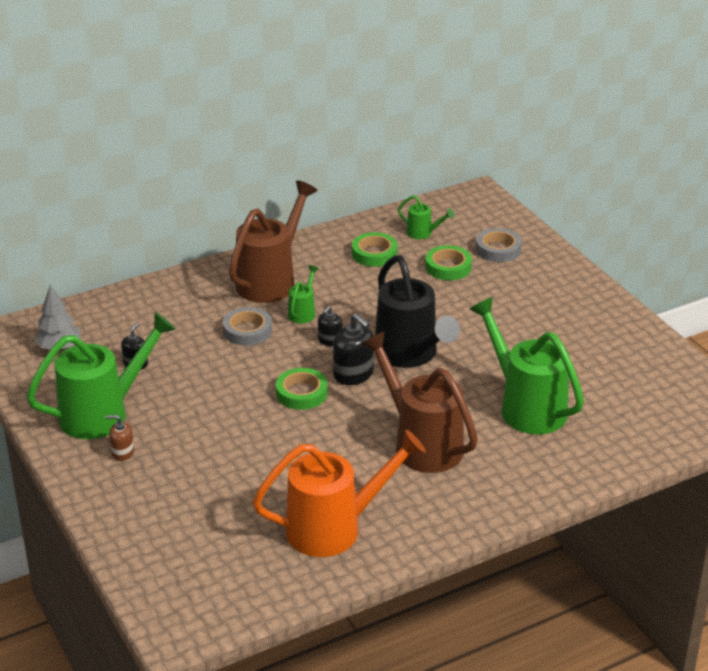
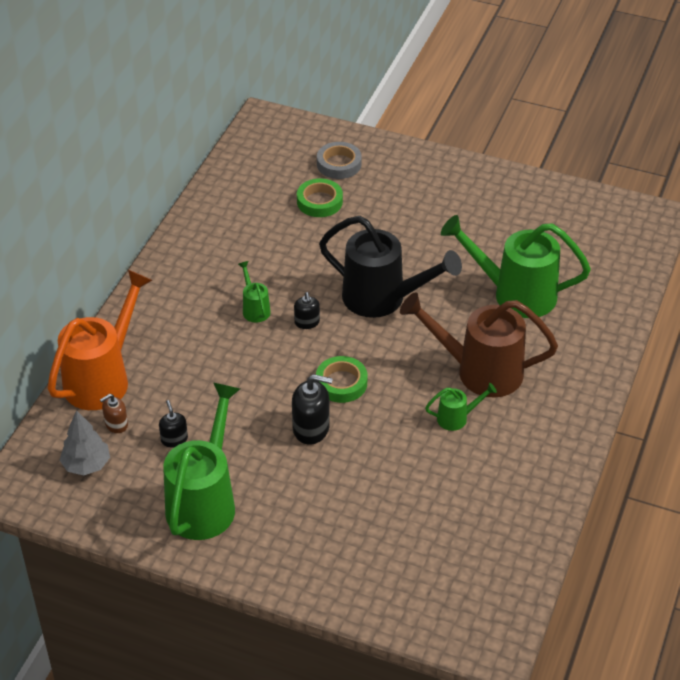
camera: 40 degrees left, 10 degrees up
brown soap dispenser [105,415,134,461] -> brown soap dispenser moved to [100,394,128,433]
grey tape [223,307,272,346] -> none
brown watering can [229,180,318,303] -> none
orange watering can [253,430,426,557] -> orange watering can moved to [48,270,152,410]
black soap dispenser [333,313,374,385] -> black soap dispenser moved to [292,374,333,445]
green tape [352,232,398,267] -> none
green watering can [398,195,455,239] -> green watering can moved to [425,383,497,431]

